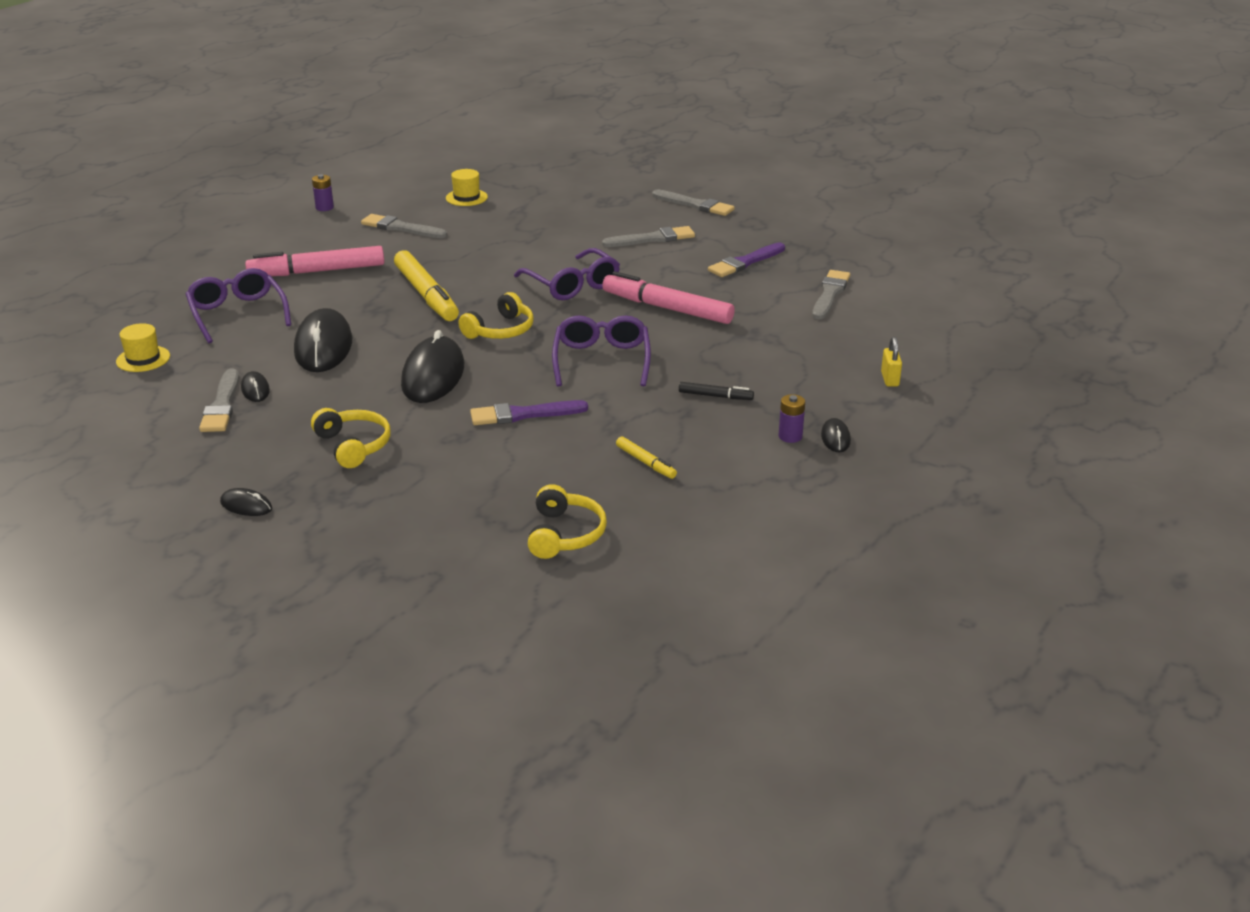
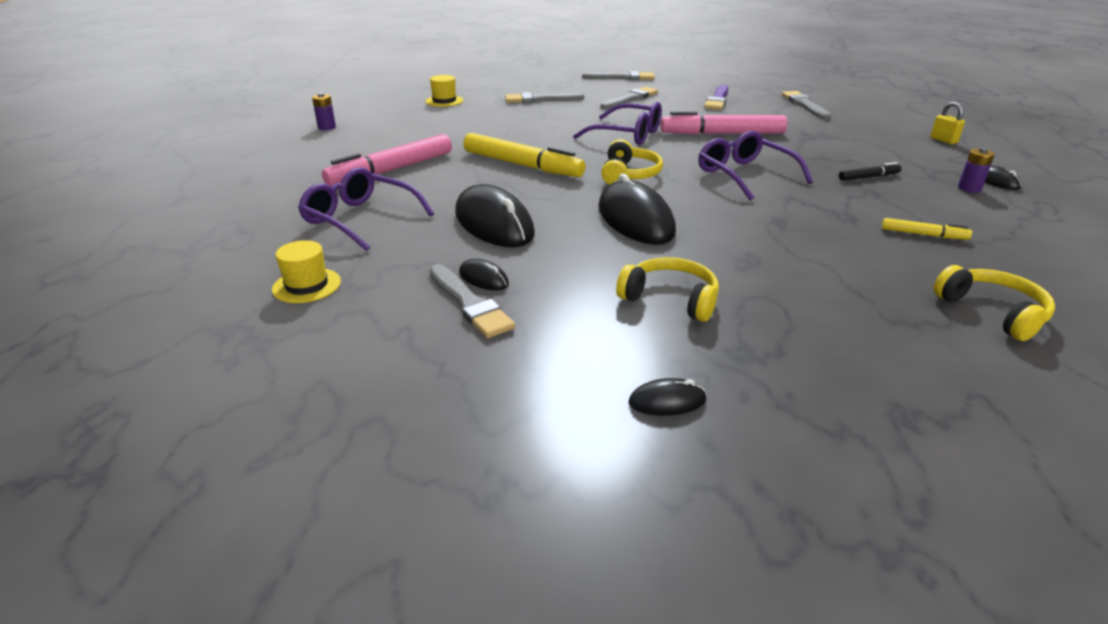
camera: 30 degrees left, 0 degrees up
grey brush [361,214,447,238] -> grey brush moved to [505,92,584,103]
purple brush [470,400,588,425] -> none

